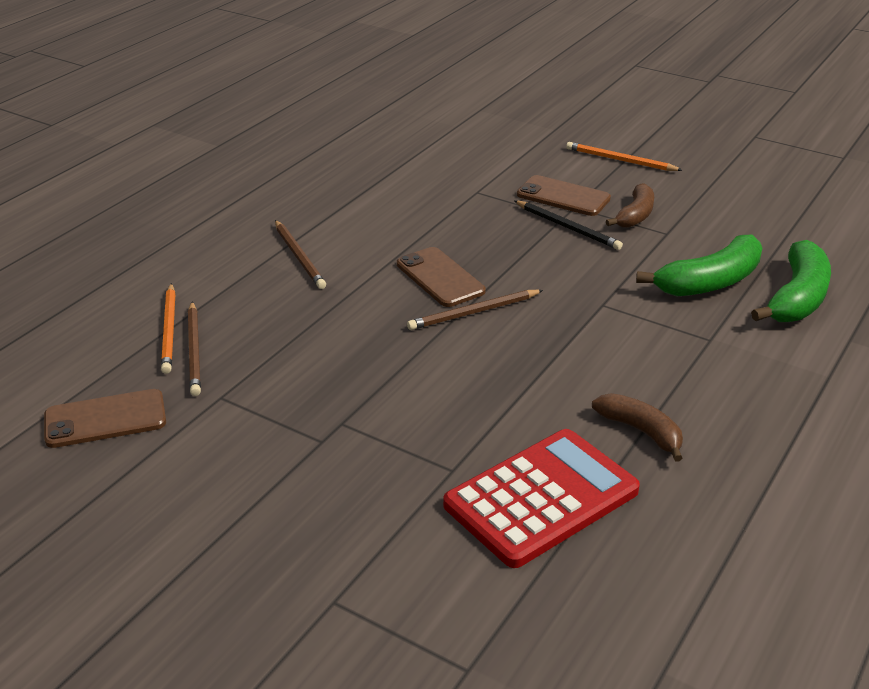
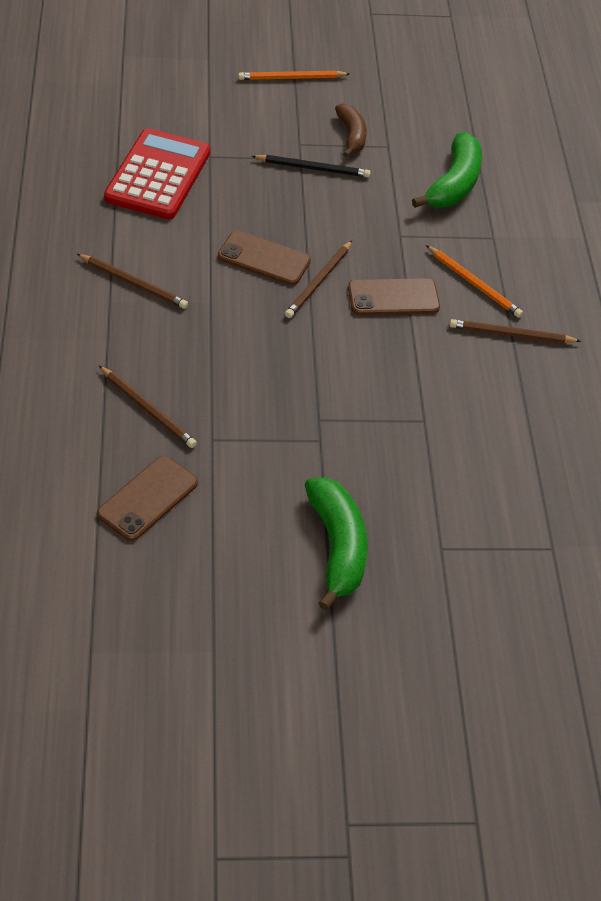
camera: 40 degrees left, 15 degrees up
orange pencil [161,283,175,374] -> orange pencil moved to [426,245,523,318]
red calculator [443,429,640,568] -> red calculator moved to [104,128,210,219]
brown phone [517,175,611,216] -> brown phone moved to [348,278,440,315]
brown banana [592,393,683,462] -> brown pencil [449,319,581,343]
green banana [751,240,831,322] -> green banana moved to [305,477,368,610]

